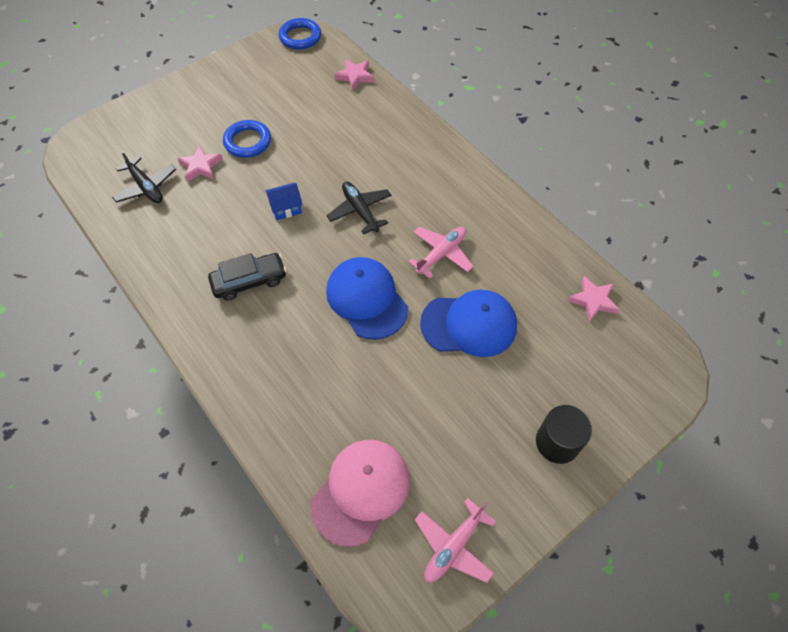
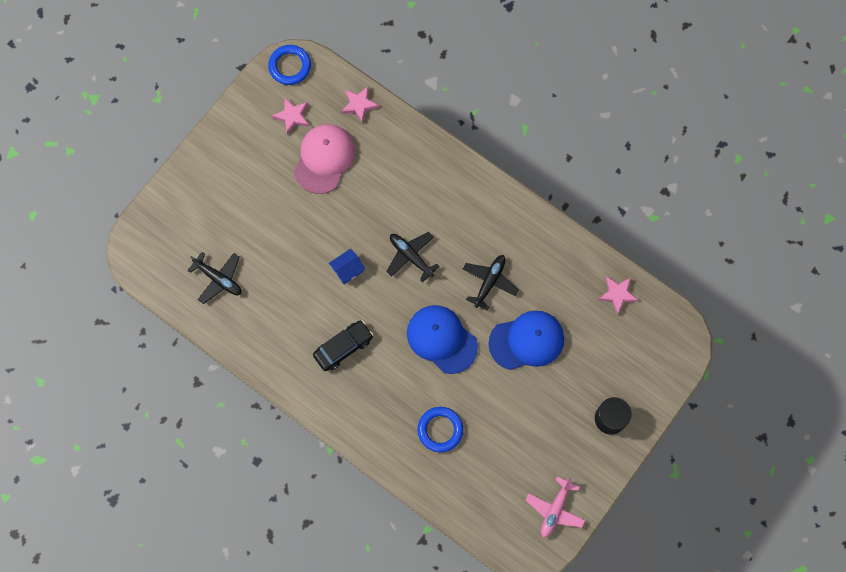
camera: 15 degrees left, 15 degrees up
pink star [177,145,223,182] -> pink star moved to [272,98,309,135]
blue ring [223,120,271,158] -> blue ring moved to [417,407,463,452]
pink cap [310,440,410,547] -> pink cap moved to [294,124,355,194]
pink plane [408,227,474,279] -> black plane [462,255,519,311]

